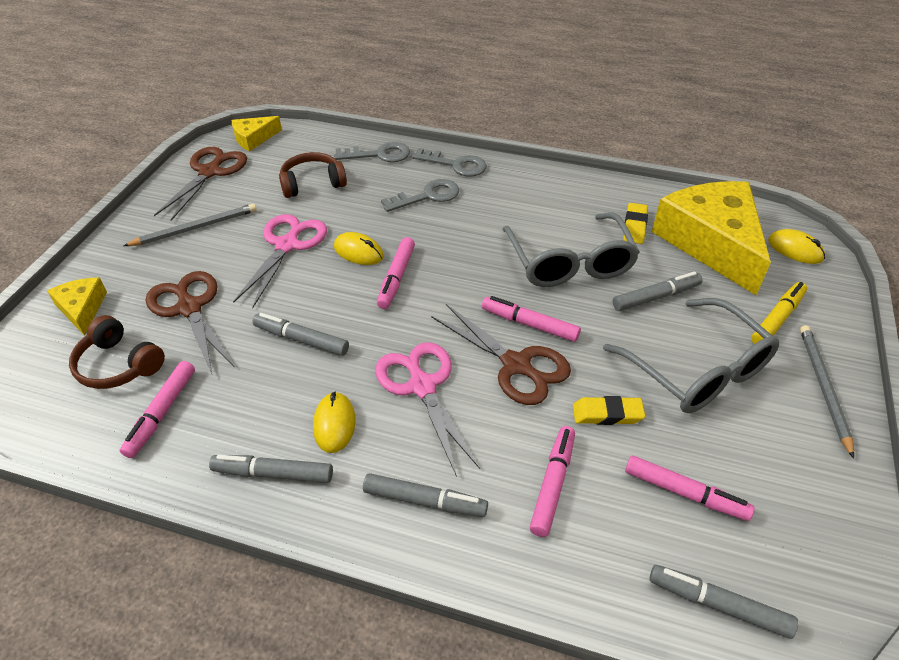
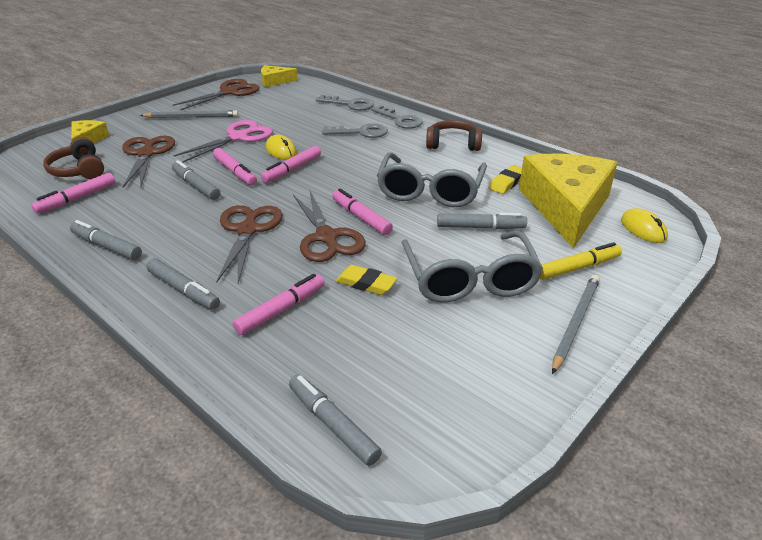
camera: 25 degrees right, 10 degrees down
brown headphones [279,152,347,198] -> brown headphones moved to [426,120,482,151]
yellow mouse [313,392,356,453] -> none
pink scissors [375,342,480,477] -> brown scissors [216,205,283,284]
pink marker [625,455,755,521] -> pink marker moved to [213,148,257,185]

